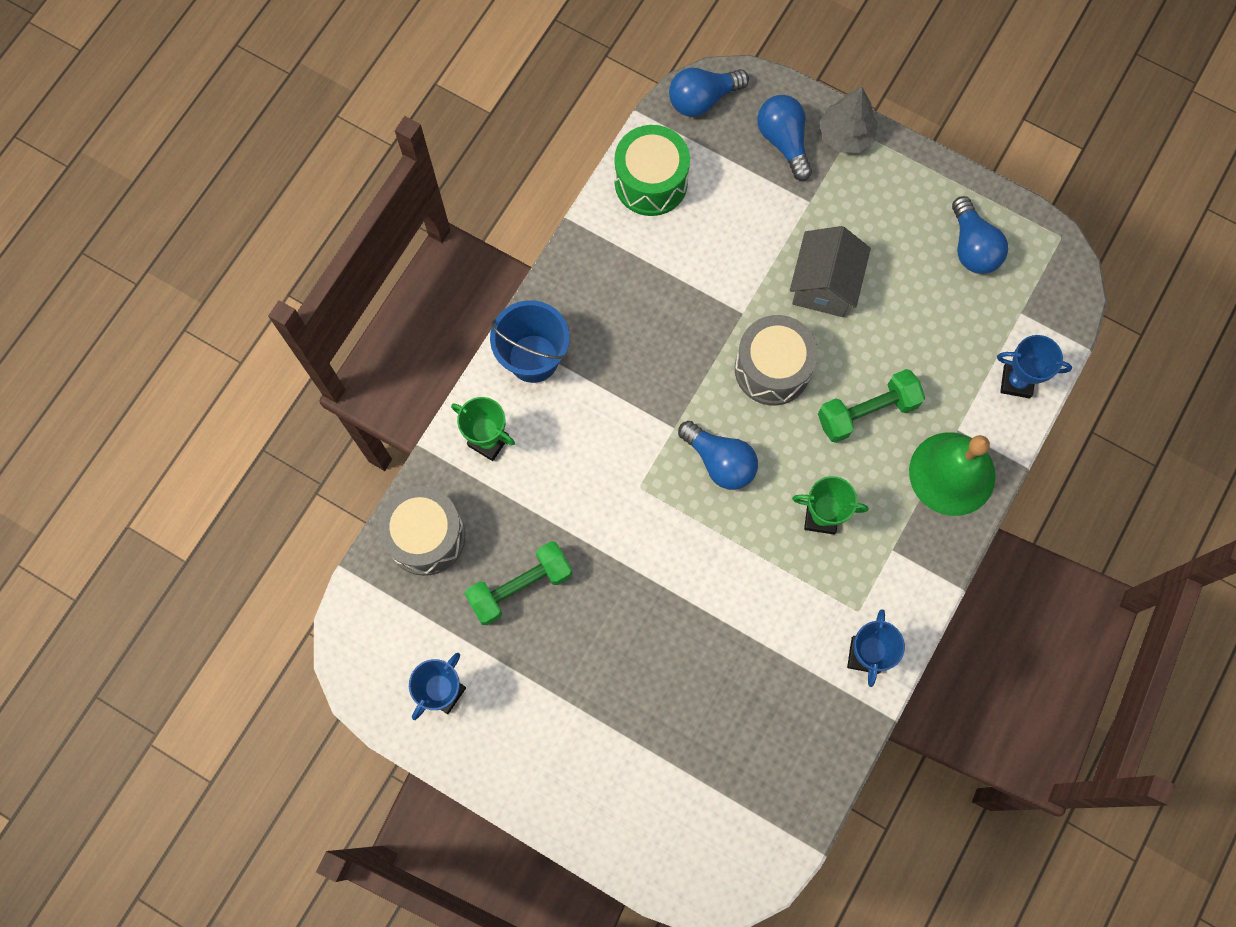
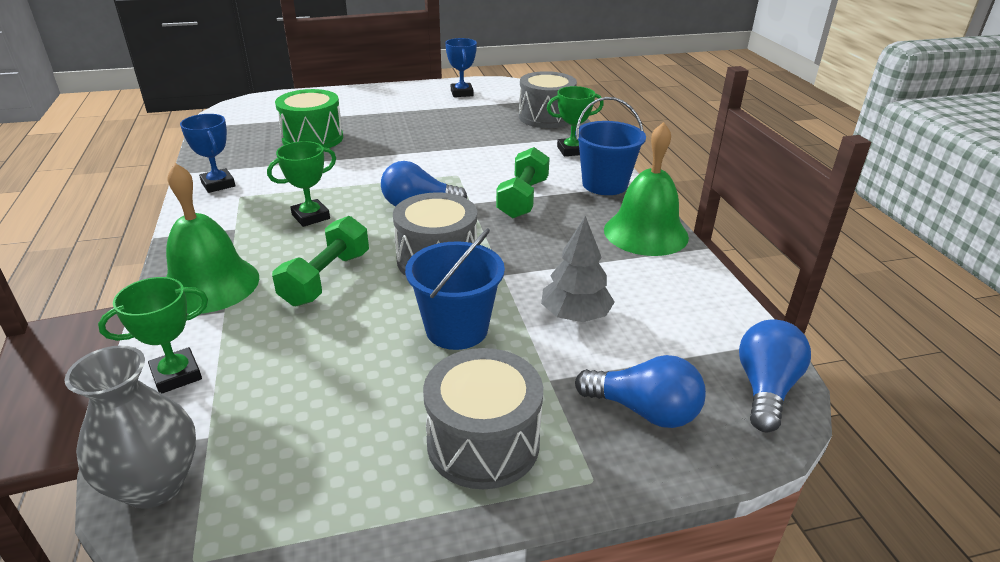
camera: 135 degrees right, 40 degrees down
green dumbbell [465,541,573,625] -> green dumbbell moved to [496,147,550,218]
green drum [614,125,690,216] -> green drum moved to [275,89,343,148]
grey house [790,226,871,317] -> blue bucket [405,228,505,350]
grey tree [819,87,878,153] -> grey tree moved to [541,216,615,322]
blue light bulb [952,196,1008,274] -> none
blue trophy [997,335,1072,398] -> green trophy [98,277,208,393]
none -> grey vase [64,345,196,509]
none -> grey drum [423,348,543,489]
none -> green bell [604,122,689,256]

